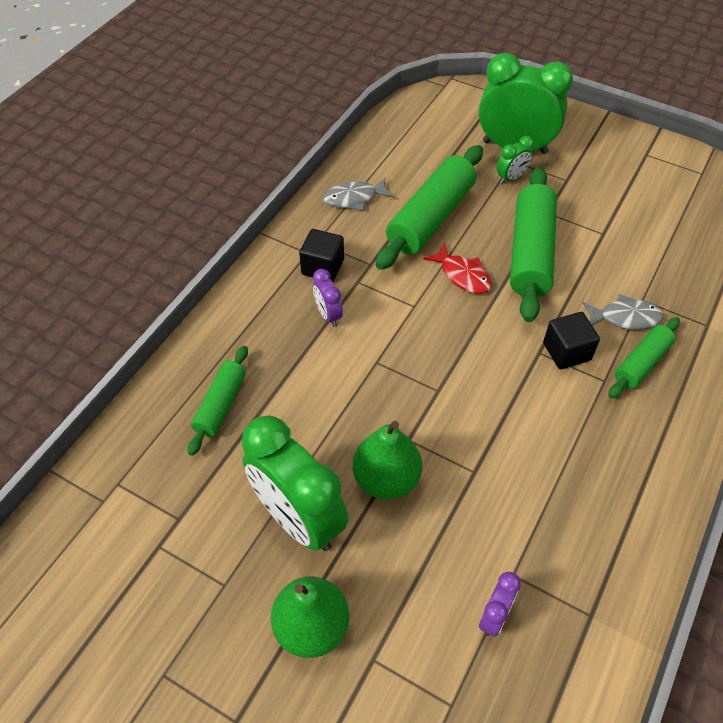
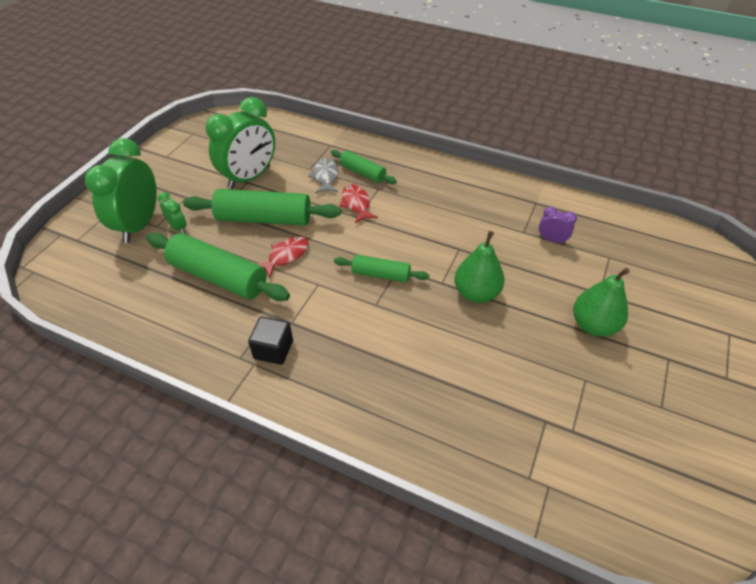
camera: 95 degrees left, 5 degrees down
green rolling pin [188,346,248,456] -> green rolling pin moved to [334,254,429,283]
green clock [242,415,349,551] -> green clock moved to [205,97,275,189]
purple clock [313,269,343,327] -> none
grey fish [323,177,394,211] -> none
black cube [543,312,600,369] -> red fish [339,184,378,223]

